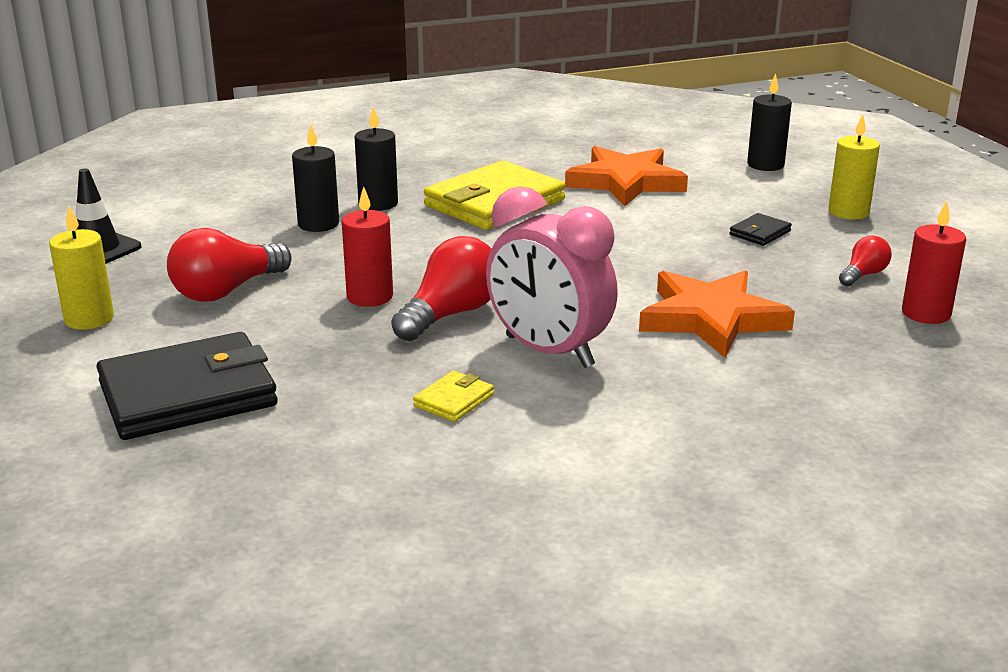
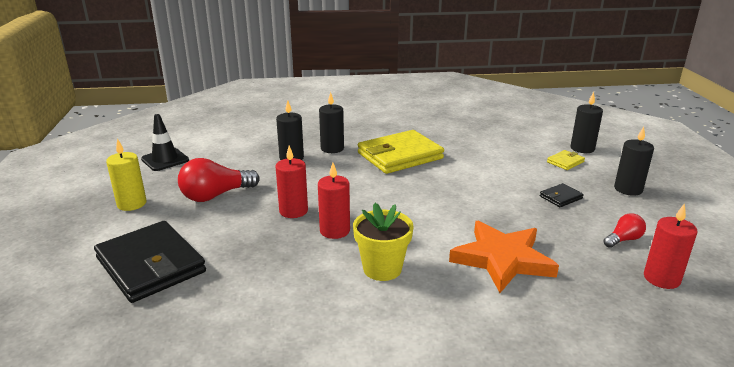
camera: 15 degrees right, 0 degrees up
black wallet [97,332,278,440] -> black wallet turned 60 degrees clockwise [94,221,206,303]
red light bulb [391,236,491,341] -> red candle [318,163,350,239]
yellow wallet [413,371,494,422] -> yellow wallet moved to [547,150,585,170]
pink clock [486,186,618,368] -> yellow flower pot [353,203,414,281]
orange star [565,146,688,206] -> none
yellow candle [828,114,880,219] -> black candle [614,127,654,196]

